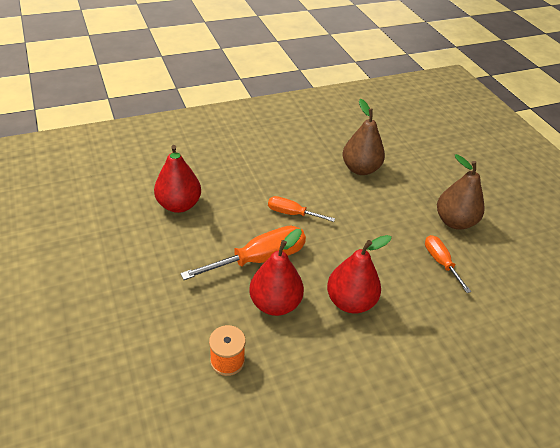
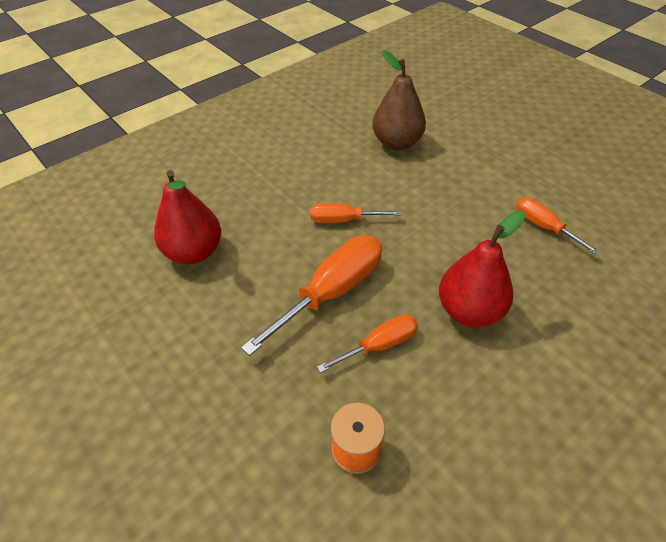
camera: 15 degrees left, 5 degrees up
red pear [249,229,304,316] -> orange screwdriver [317,314,418,373]
brown pear [437,154,485,230] -> none

